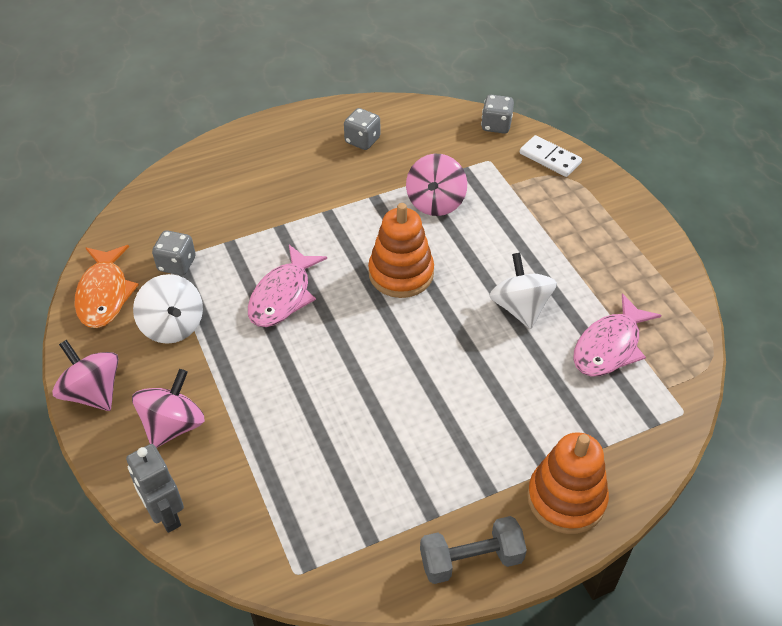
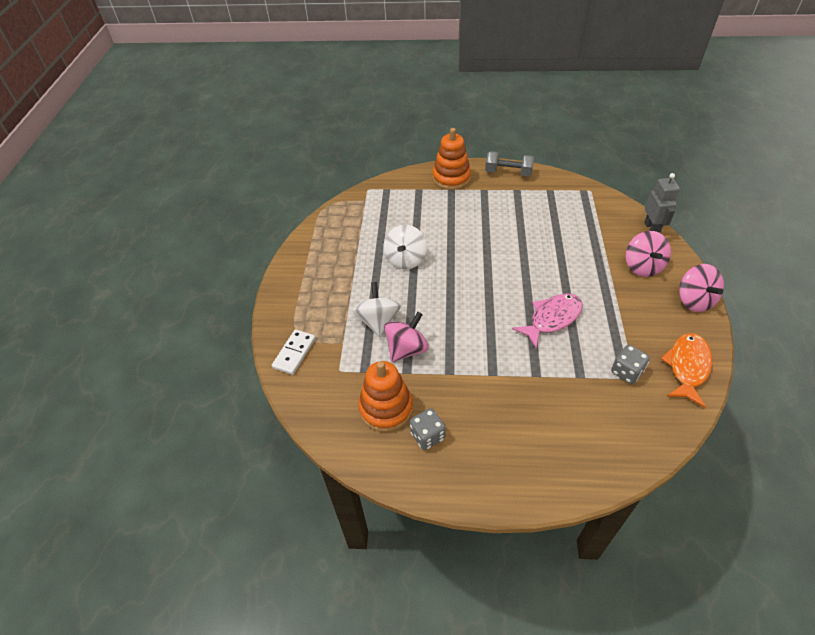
camera: 150 degrees left, 0 degrees up
pink spinning top [132,369,205,448] -> pink spinning top turned 60 degrees counterclockwise [626,231,671,277]
white spinning top [133,274,203,344] -> white spinning top moved to [352,282,401,337]
orange stacking toy [368,203,434,298] -> orange stacking toy moved to [358,361,413,432]
grey dice [481,95,514,134] -> none
white domino [520,135,582,177] -> white domino turned 45 degrees clockwise [272,329,316,375]
pink fish [573,293,662,376] -> none

